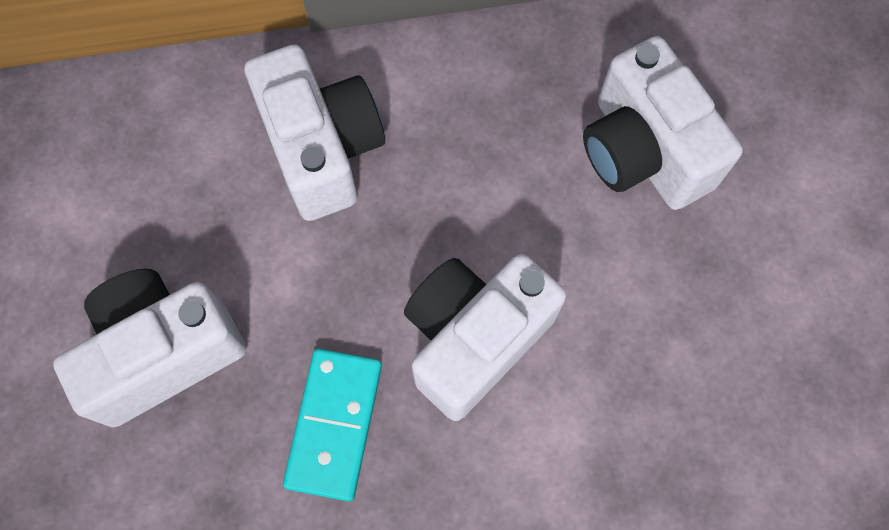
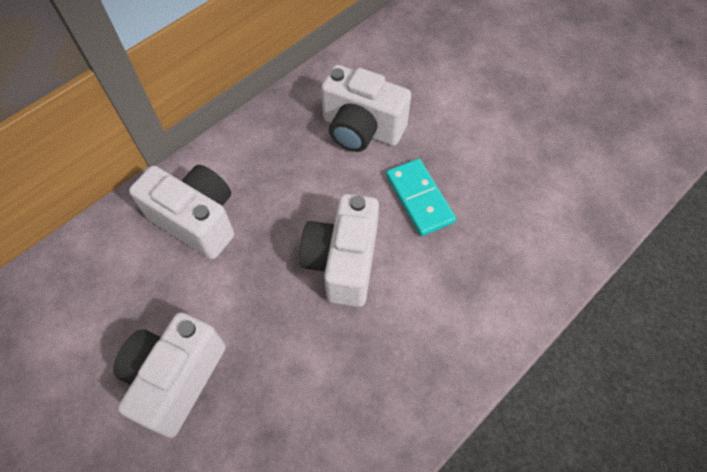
camera: 35 degrees left, 10 degrees down
turquoise domino [283,348,382,501] -> turquoise domino moved to [386,159,456,236]

